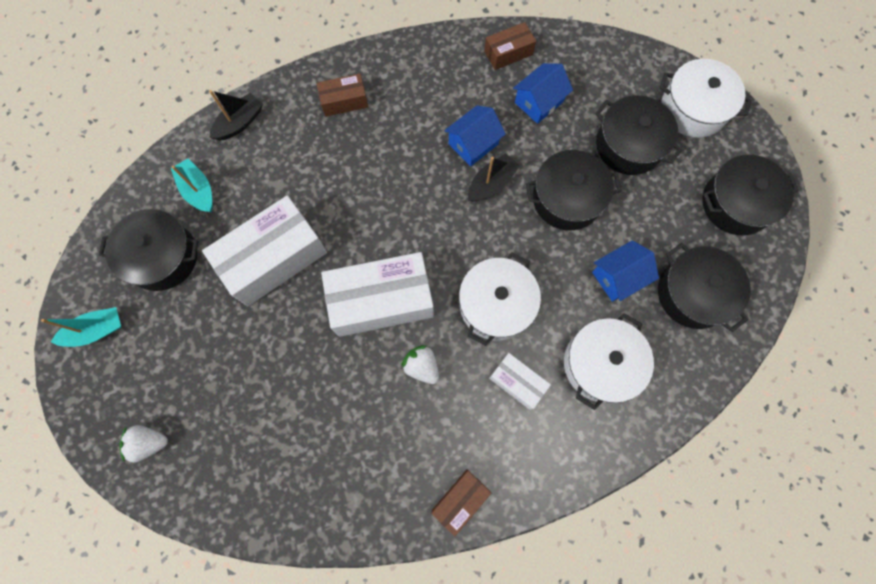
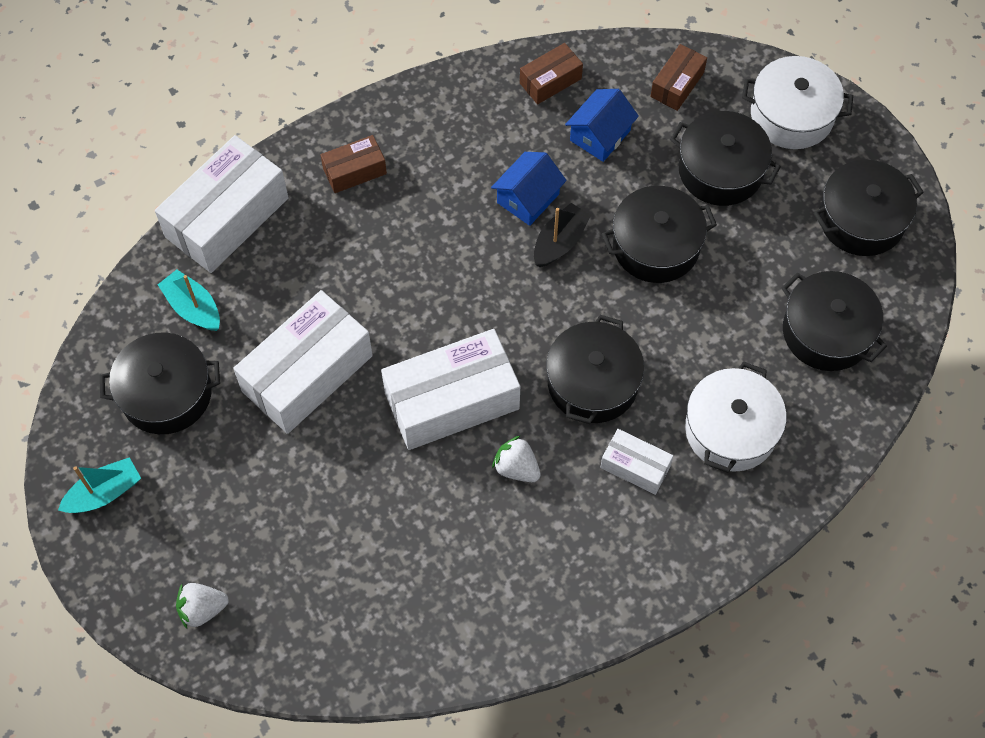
camera: 10 degrees left, 10 degrees down
black boat [209,90,263,141] -> white box [155,135,289,273]
brown box [432,469,491,536] -> brown box moved to [650,44,707,111]
white pot [459,252,541,346] -> black pot [546,315,644,424]
blue house [592,240,659,302] -> none

